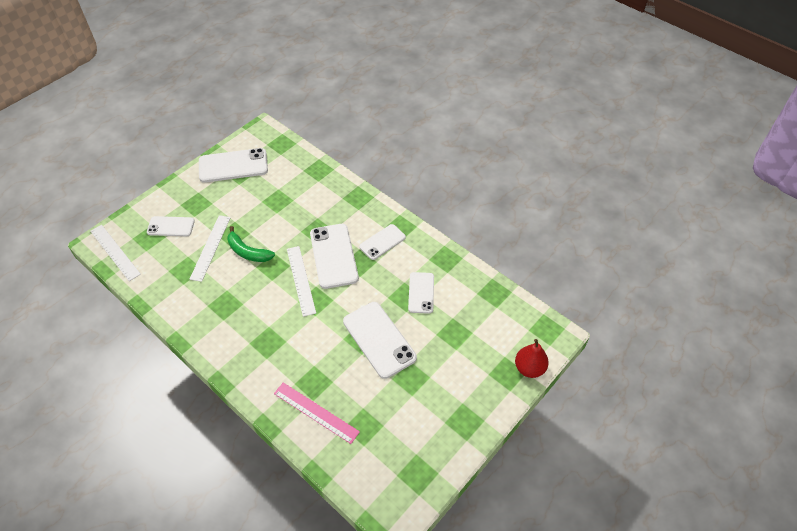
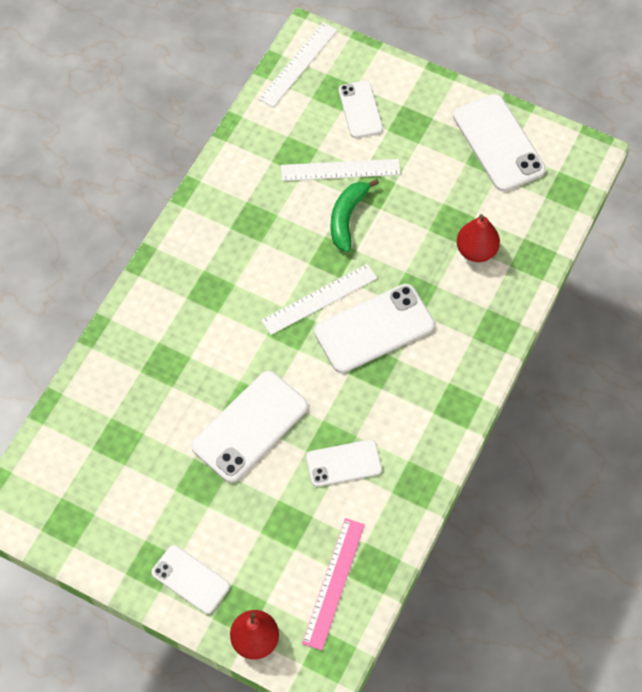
camera: 75 degrees right, 10 degrees up
pink ruler [274,383,360,444] -> pink ruler moved to [302,518,365,650]
white phone [359,224,406,260] -> white phone moved to [152,545,230,614]
none -> red pear [457,214,500,262]

